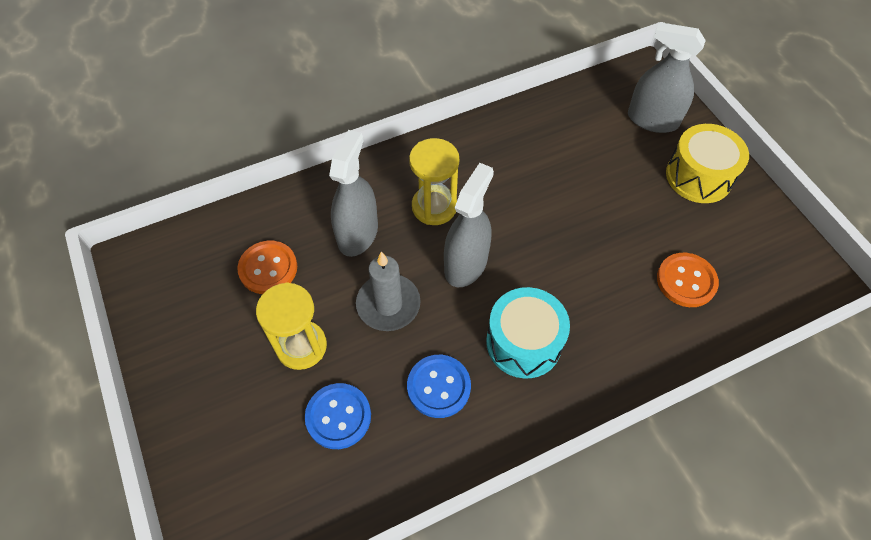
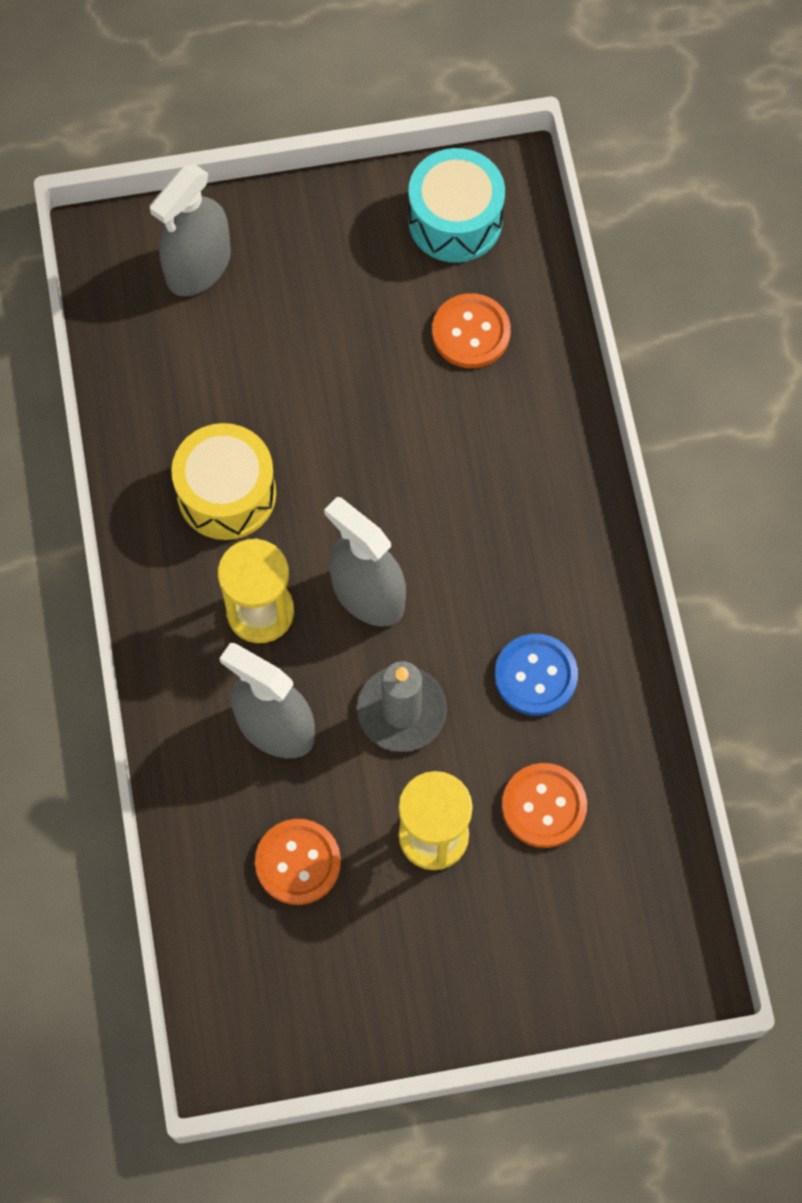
camera: 75 degrees left, 10 degrees up
blue button [305,383,371,449] -> orange button [502,763,587,848]
turquoise drum [486,287,570,378] -> turquoise drum moved to [408,148,505,263]
yellow drum [666,124,749,203] -> yellow drum moved to [171,423,276,540]

